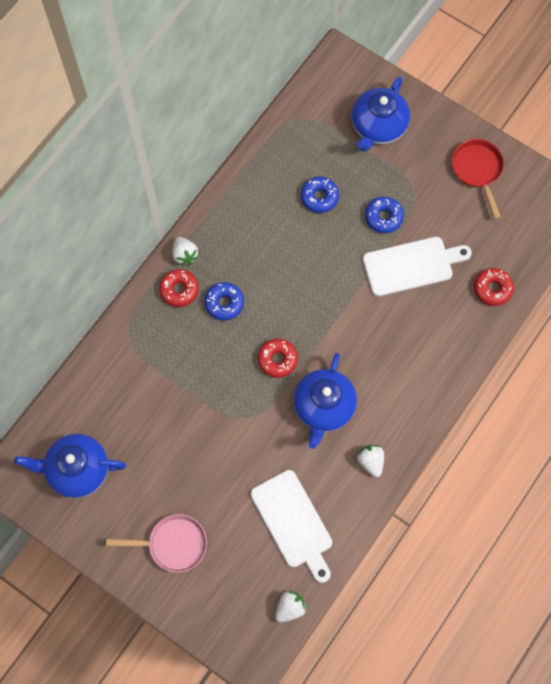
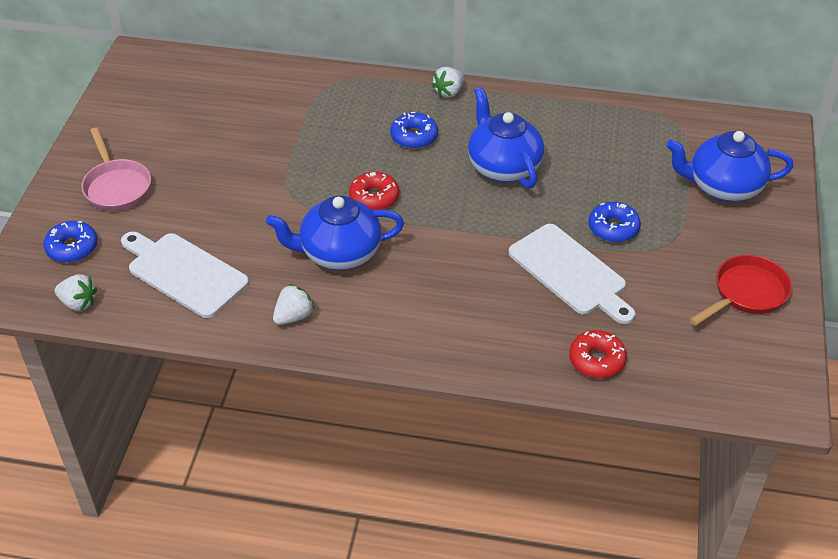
camera: 65 degrees right, 25 degrees down
blue teapot [14,434,126,498] -> blue teapot moved to [468,87,544,189]
red donut [159,269,199,307] -> none
white cutting board [251,470,332,583] -> white cutting board turned 90 degrees clockwise [121,232,249,318]
blue donut [301,177,339,213] -> blue donut moved to [44,221,98,263]

